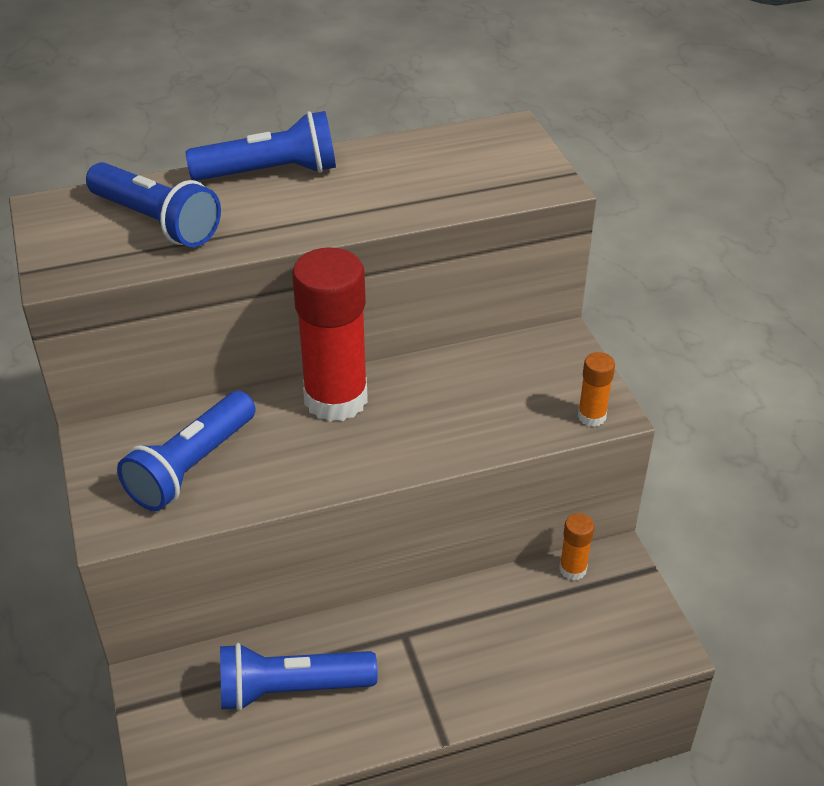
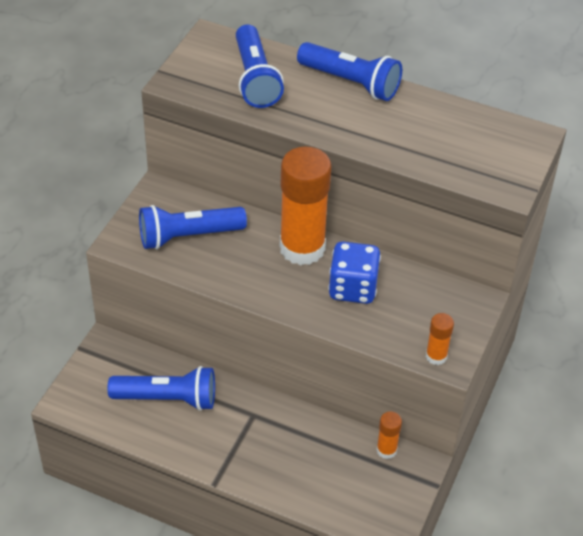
camera: 40 degrees right, 5 degrees up
blue flashlight [220,643,378,711] -> blue flashlight turned 150 degrees clockwise [107,366,215,411]
red glue stick [292,247,368,422] -> orange glue stick [280,147,332,265]
none -> blue dice [328,242,381,304]

